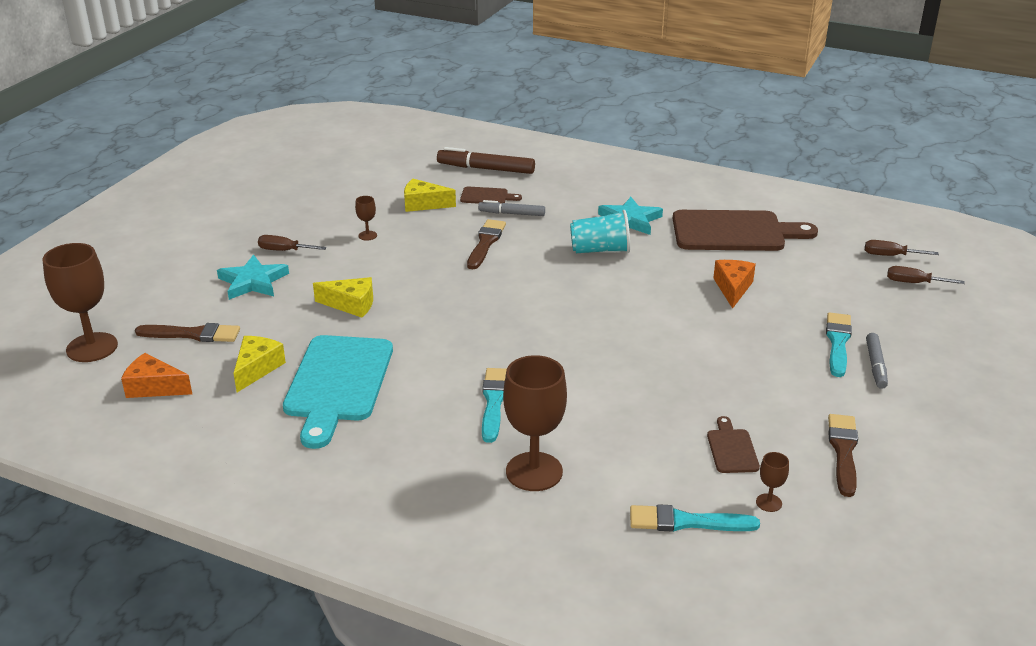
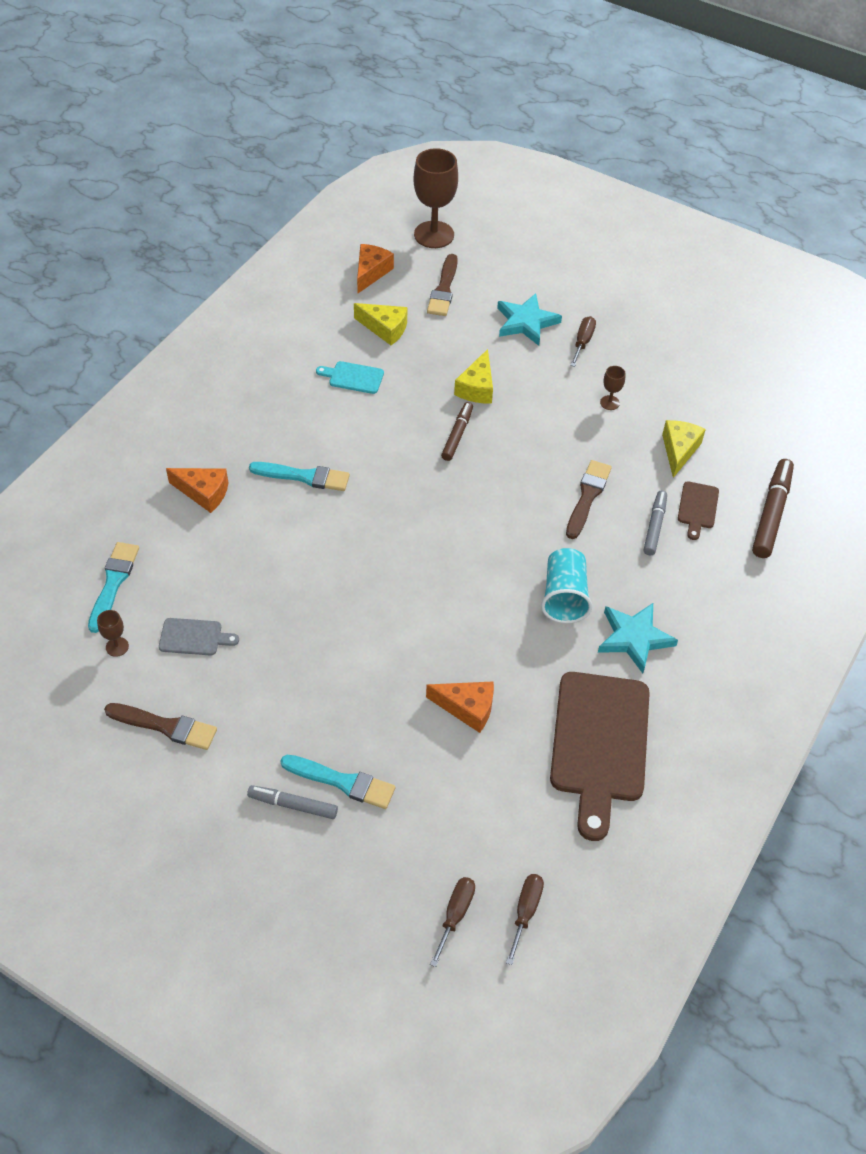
camera: 95 degrees right, 20 degrees up
turquoise cutting board [283,335,393,449] -> turquoise cutting board [316,361,384,394], size x0.45
brown brush [467,219,506,269] -> brown brush turned 90 degrees counterclockwise [566,460,612,539]
brown goblet [503,355,567,491] -> orange cheese [166,468,228,513]
brown cutting board [707,416,760,473] -> grey cutting board [159,618,239,656]
none -> brown marker [441,402,473,461]

